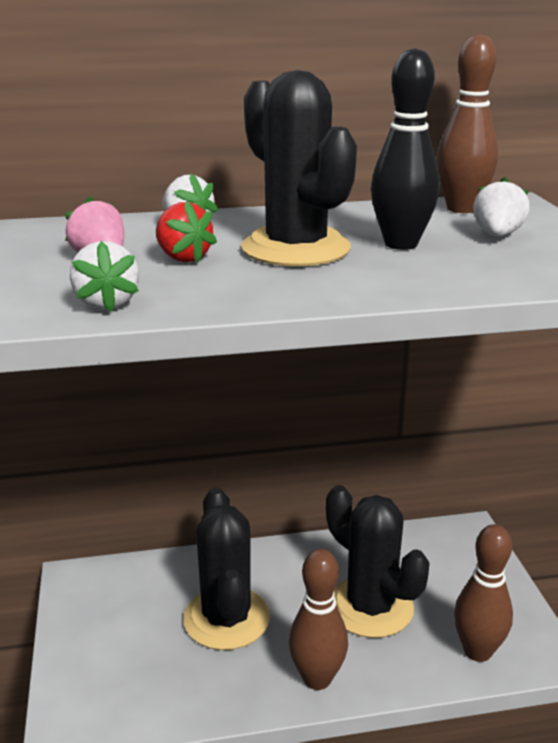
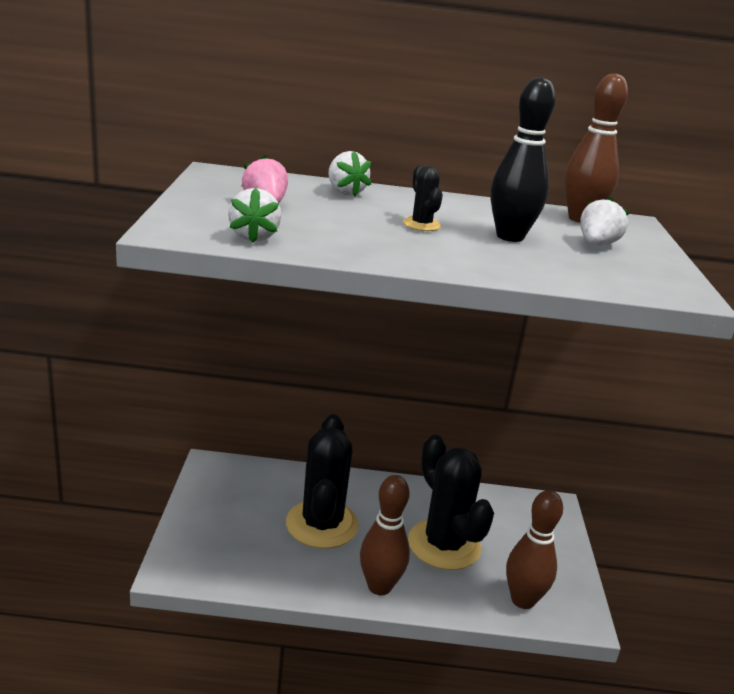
camera: 10 degrees right, 0 degrees up
red strawberry [156,201,217,262] -> none
black cactus [241,70,357,267] -> black cactus [403,165,443,231], size x0.43

